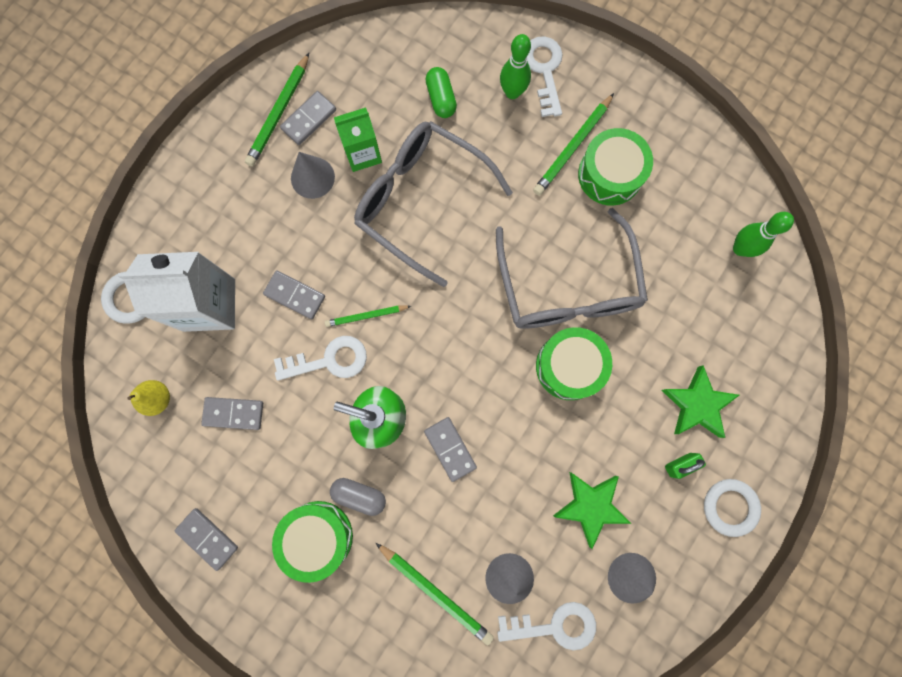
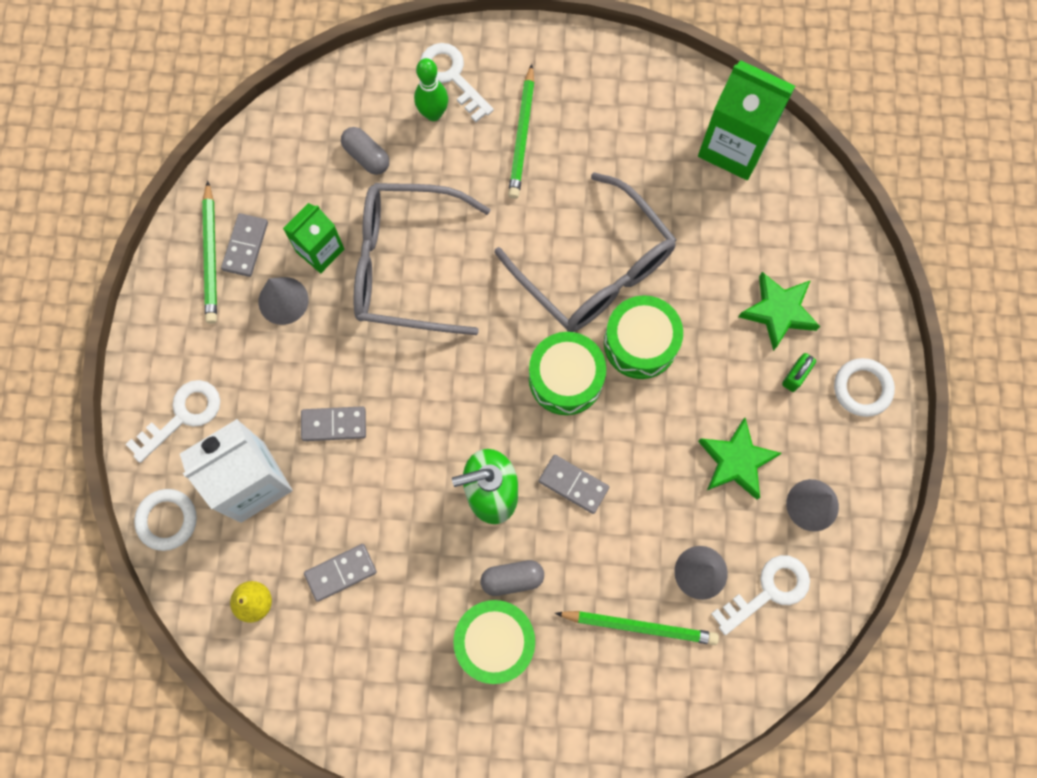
camera: 30 degrees left, 5 degrees down
grey domino [174,508,238,571] -> none
white key [274,336,367,381] -> white key moved to [126,380,220,463]
green pencil [325,306,411,327] -> none
green capsule [425,67,457,118] -> grey capsule [341,127,389,175]
green drum [578,128,653,206] -> green drum moved to [529,332,606,415]
green bowling pin [733,212,794,257] -> green carton [698,60,795,180]

